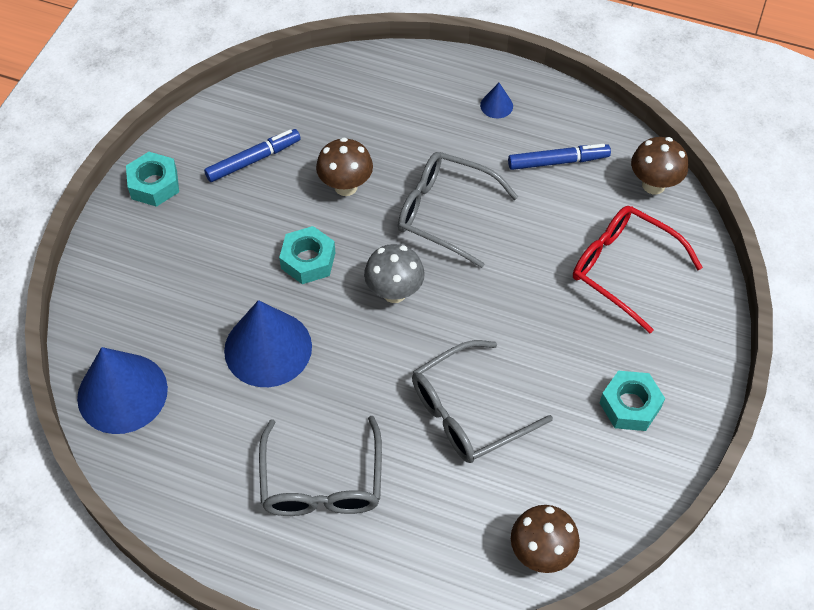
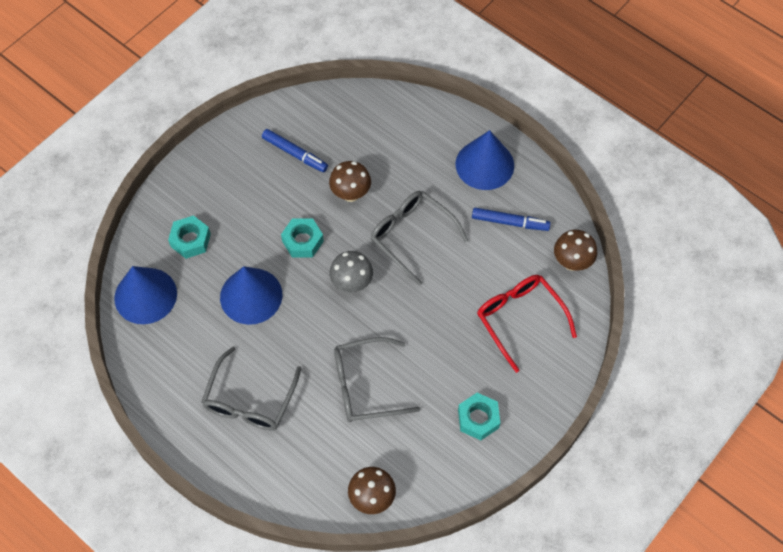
camera: 20 degrees right, 5 degrees up
turquoise nut [126,152,179,207] -> turquoise nut moved to [168,215,211,259]
blue marker [204,129,301,182] -> blue marker turned 45 degrees clockwise [262,129,328,172]
blue cone [480,83,513,118] -> blue cone [456,130,514,190], size x2.33

